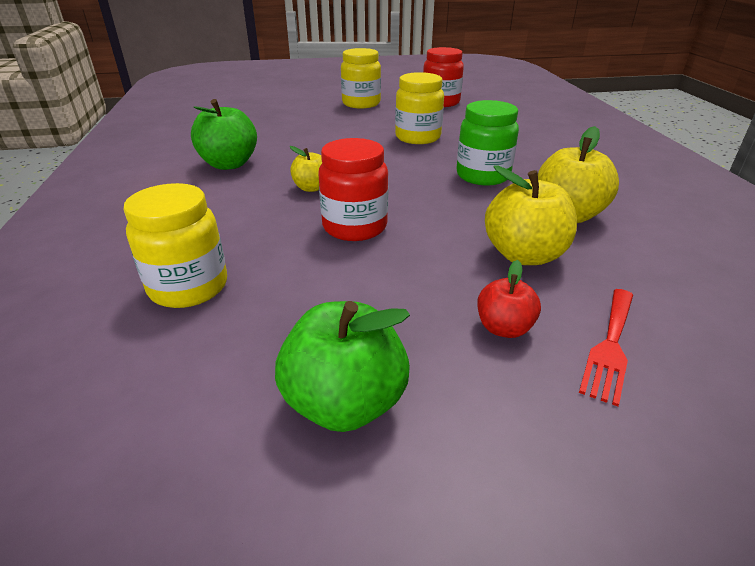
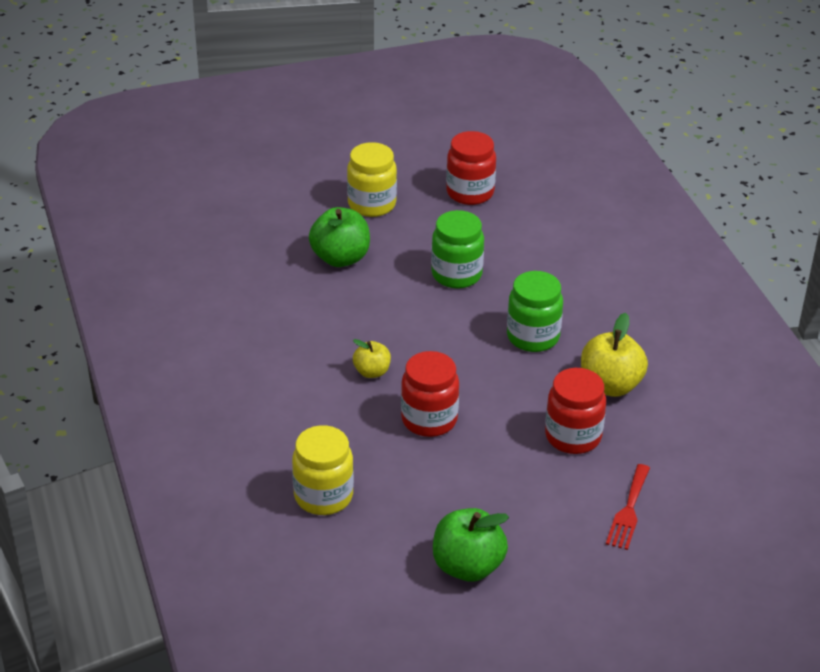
camera: 10 degrees left, 5 degrees up
green apple [191,99,257,170] -> green apple moved to [309,207,370,267]
yellow jar [395,72,444,144] -> green jar [431,210,484,289]
red apple [477,260,541,338] -> none
yellow apple [485,165,577,265] -> red jar [545,368,606,454]

